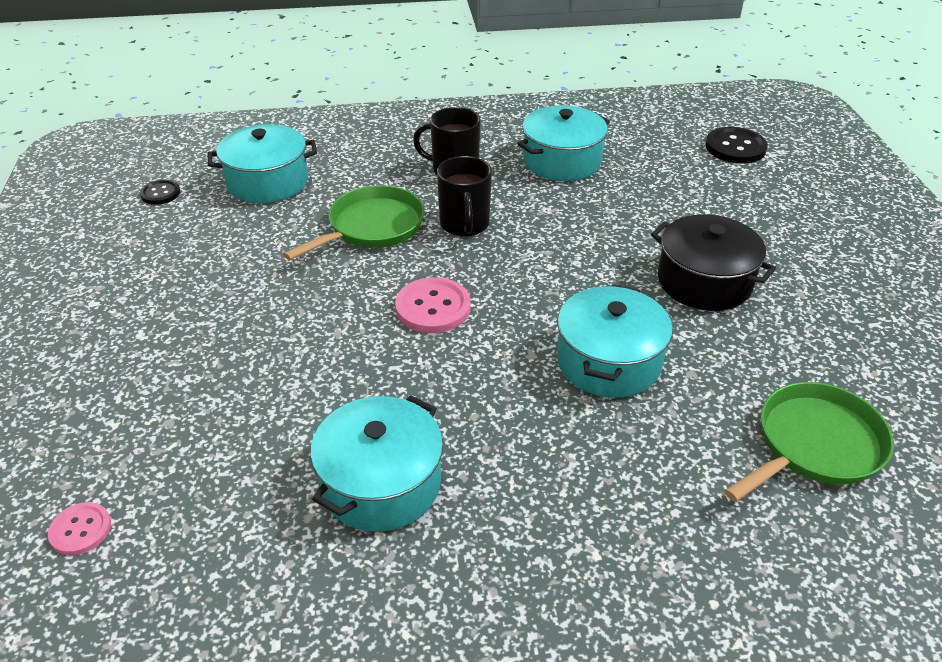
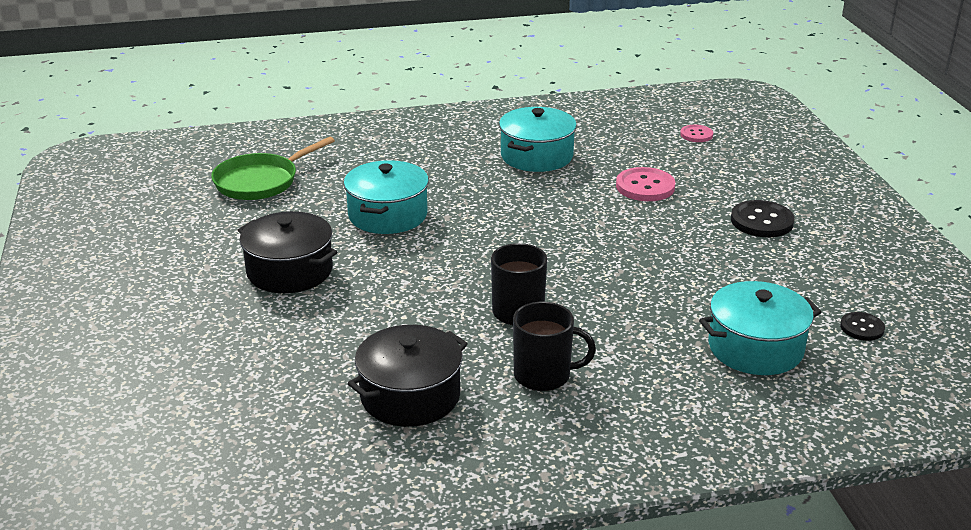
camera: 175 degrees right, 10 degrees down
green pan [283,185,425,260] -> none
pink button [395,277,471,333] -> pink button moved to [616,167,675,201]
turquoise pot [517,105,610,181] -> black pot [348,325,468,427]
black button [705,127,768,163] -> black button moved to [731,200,795,237]

